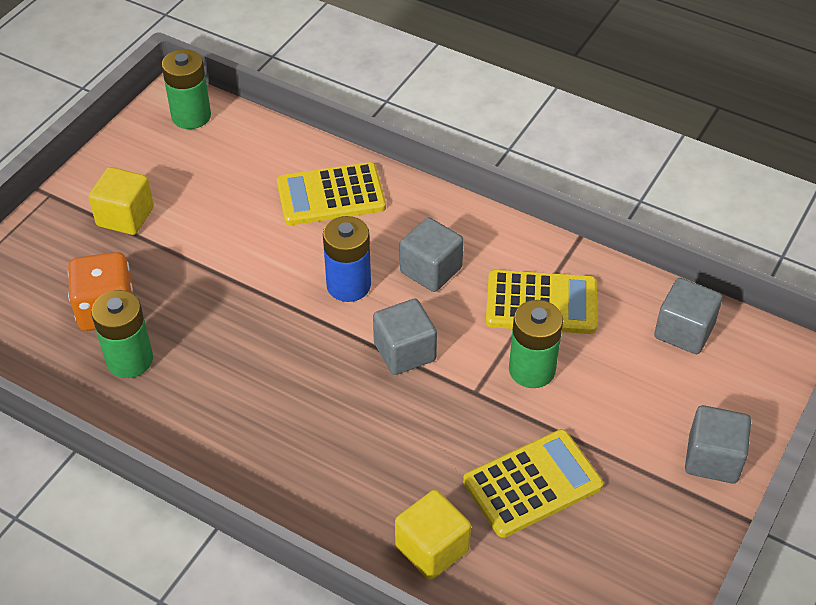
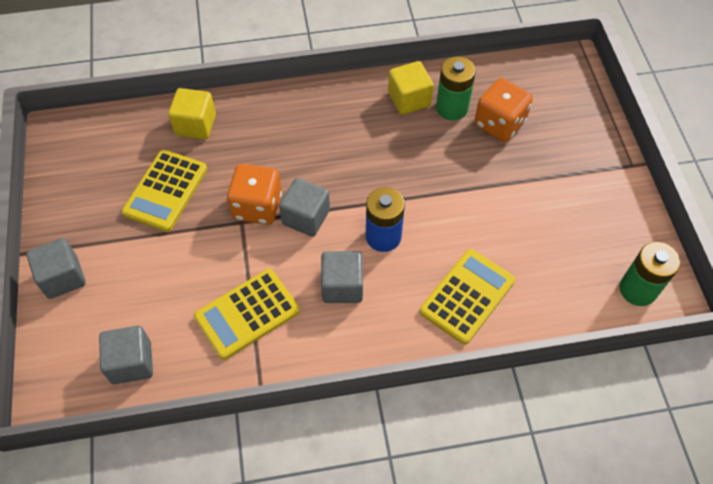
camera: 140 degrees right, 10 degrees up
yellow cube [88,167,154,235] -> yellow cube moved to [388,61,434,115]
green battery [509,300,563,388] -> none
none -> orange dice [227,164,282,225]

